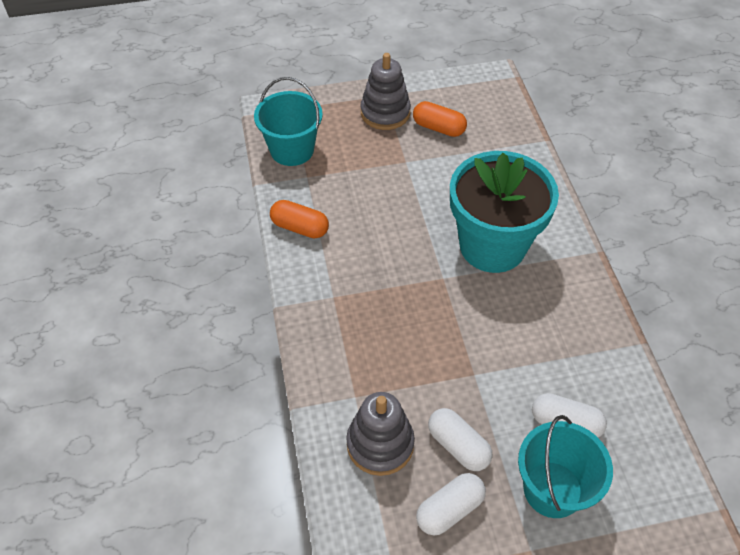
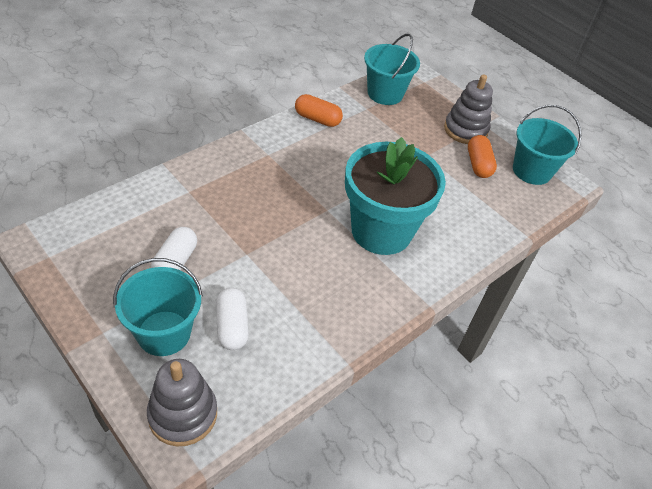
camera: 55 degrees right, 5 degrees down
orange capsule [270,200,329,238] -> orange capsule turned 60 degrees counterclockwise [295,94,343,127]
grey stacking toy [346,392,415,476] -> grey stacking toy moved to [147,359,217,446]
white capsule [416,473,486,536] -> none
none -> turquoise bucket [513,105,582,185]

